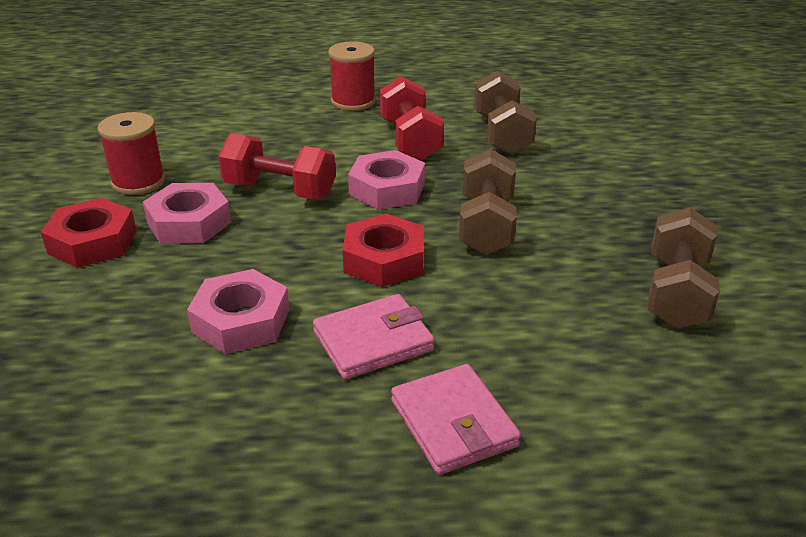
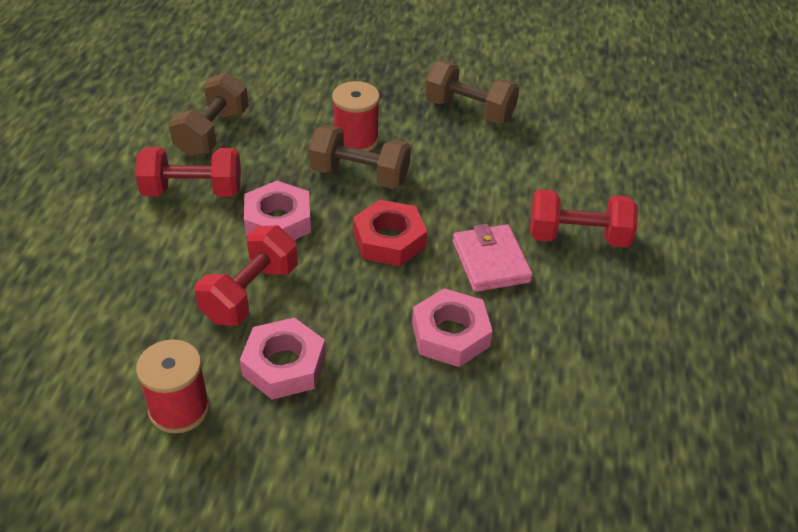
camera: 80 degrees left, 10 degrees up
red nut [41,198,137,268] -> none
red spool [328,41,376,111] -> red spool moved to [332,81,380,152]
pink wallet [391,364,521,475] -> red dumbbell [530,189,638,248]
brown dumbbell [474,71,537,155] -> brown dumbbell turned 75 degrees counterclockwise [168,72,249,157]

